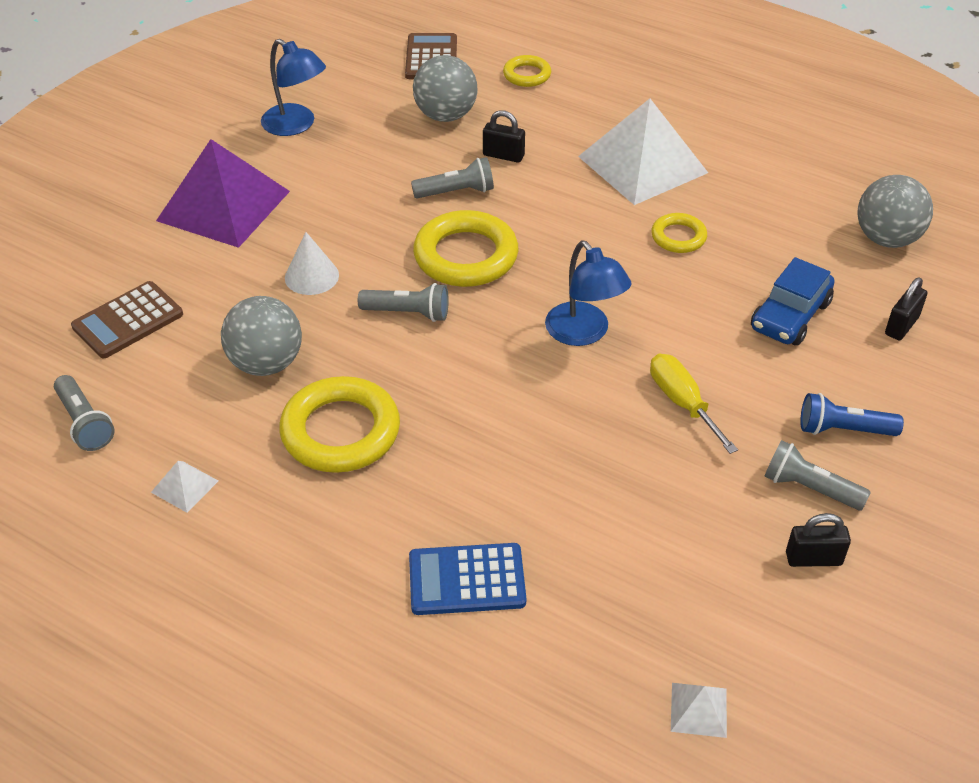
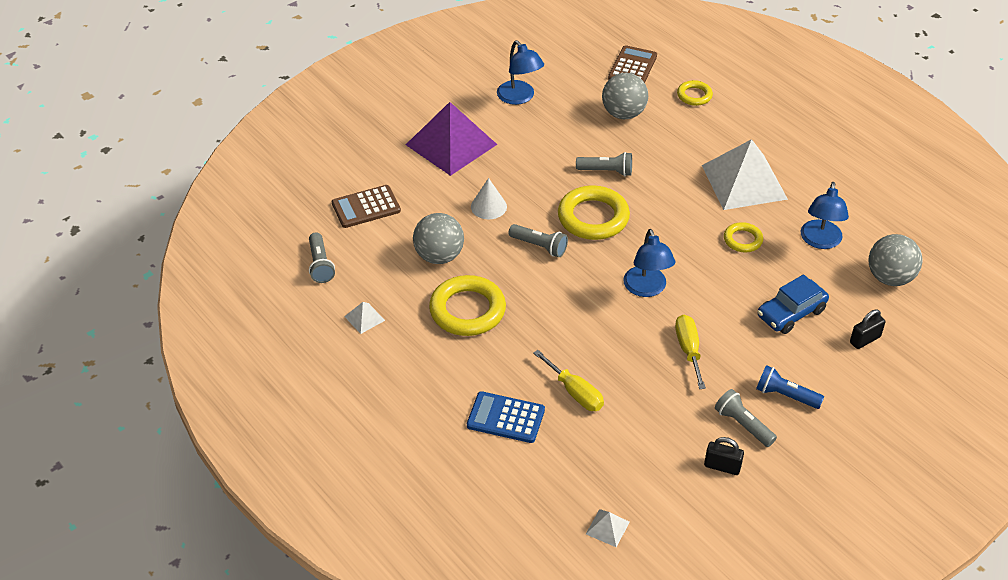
camera: 20 degrees right, 0 degrees up
black padlock [483,110,525,163] -> none
none -> yellow screwdriver [533,350,604,411]
none -> blue lamp [801,182,849,249]

